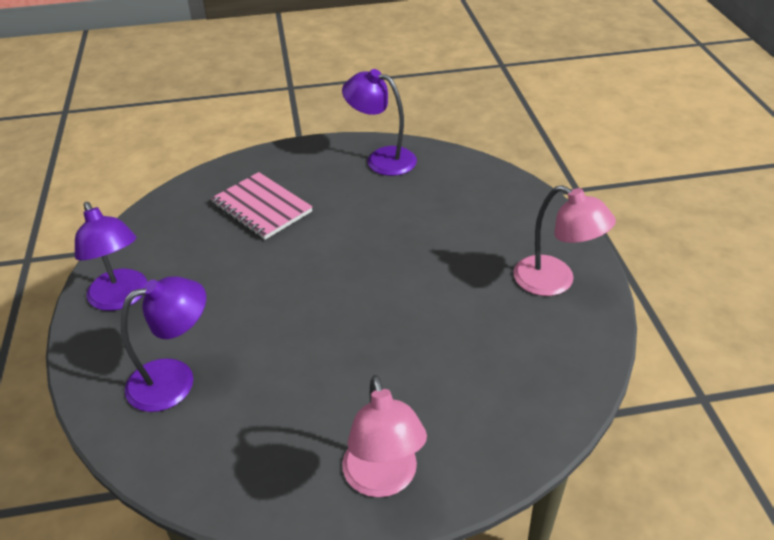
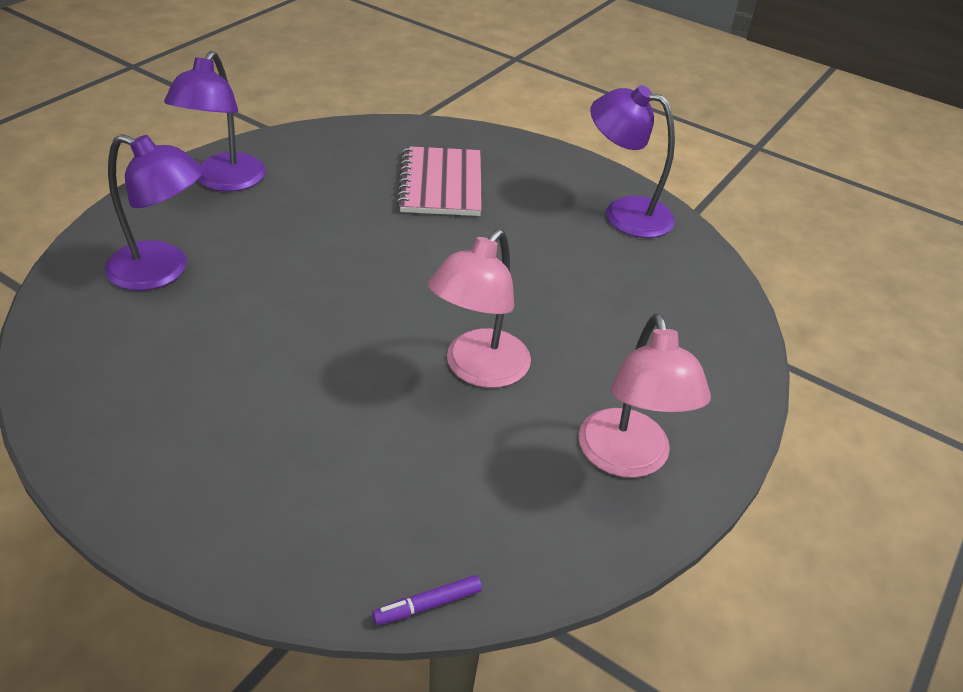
camera: 40 degrees right, 0 degrees up
purple lamp [342,69,417,176] -> purple lamp turned 45 degrees counterclockwise [590,85,675,238]
pink lamp [342,375,427,497] -> pink lamp moved to [428,229,531,388]
none -> purple marker [372,575,482,625]

